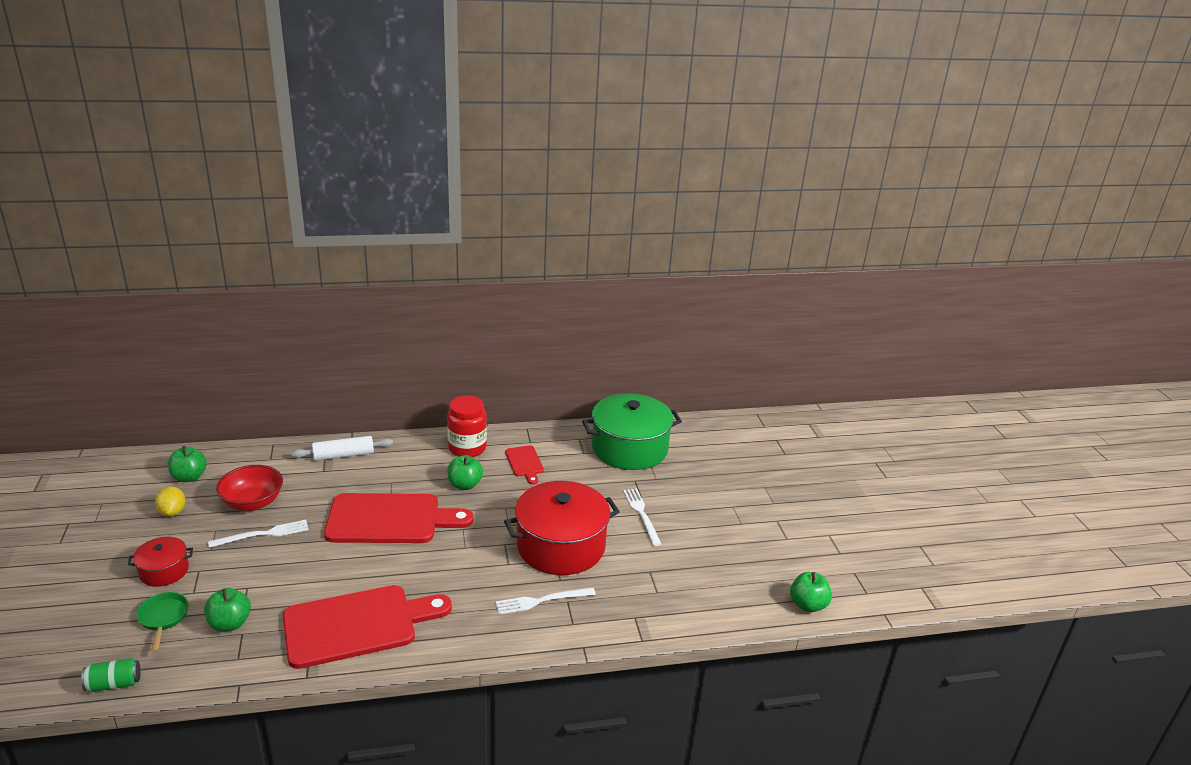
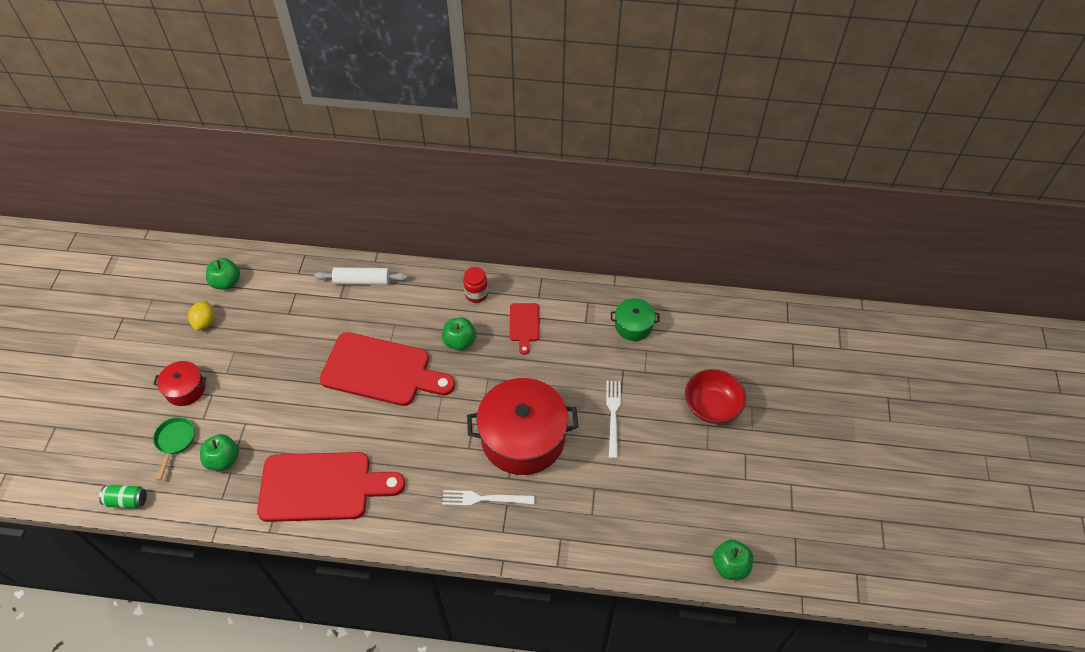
camera: 20 degrees right, 25 degrees up
white fork [208,520,309,548] -> none
red bowl [216,465,283,511] -> red bowl moved to [685,369,746,424]
red jar [447,396,487,457] -> red jar [463,267,488,303], size x0.63
green pot [582,393,682,470] -> green pot [611,298,660,341], size x0.49

